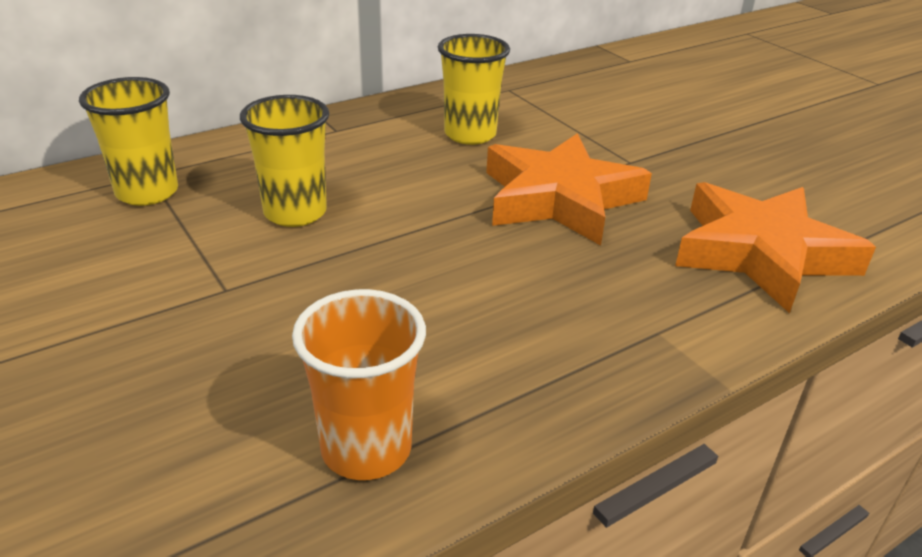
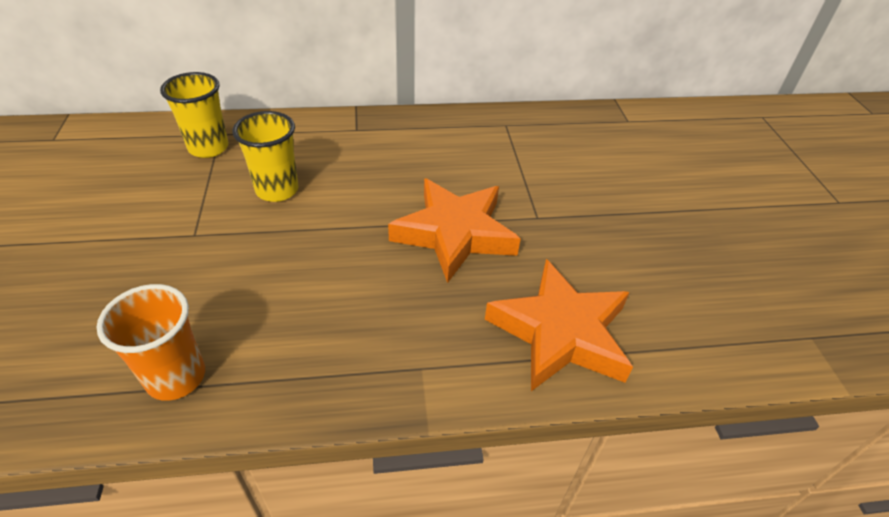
camera: 25 degrees right, 10 degrees up
yellow cup [438,34,510,145] -> none

